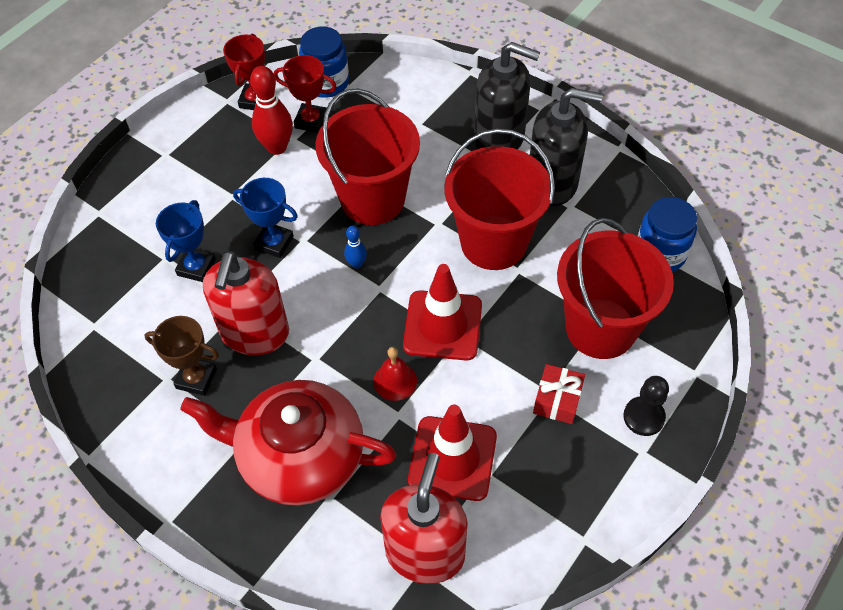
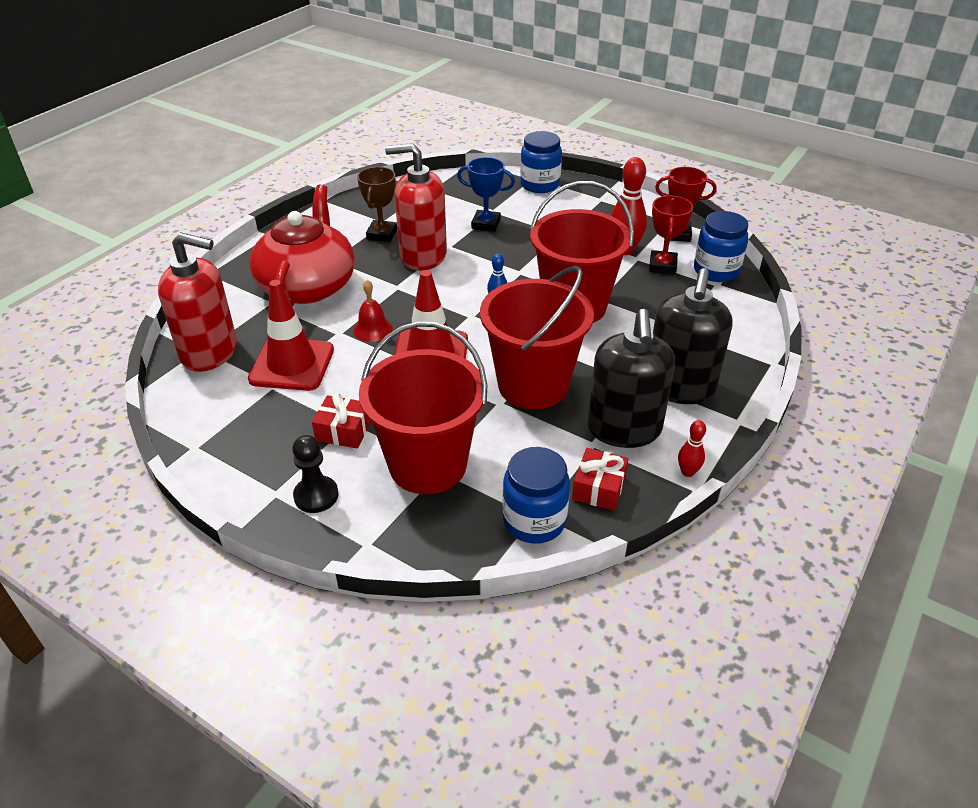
camera: 85 degrees right, 15 degrees down
blue trophy [233,178,298,258] -> none
none -> blue jar [520,131,562,193]
none -> red gift [572,448,628,511]
none -> red bowling pin [678,420,706,477]

